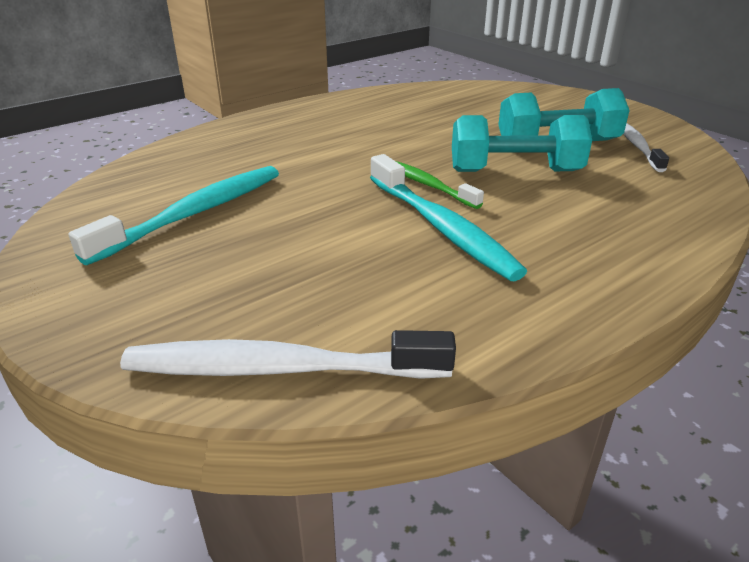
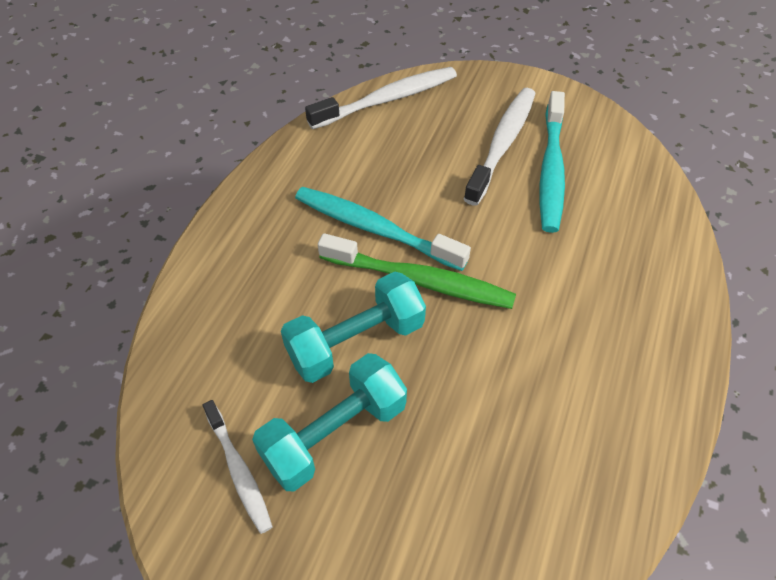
camera: 150 degrees right, 20 degrees up
green toothbrush [396,161,484,209] -> green toothbrush [318,233,516,309], size x1.65
none -> white toothbrush [464,88,536,206]

